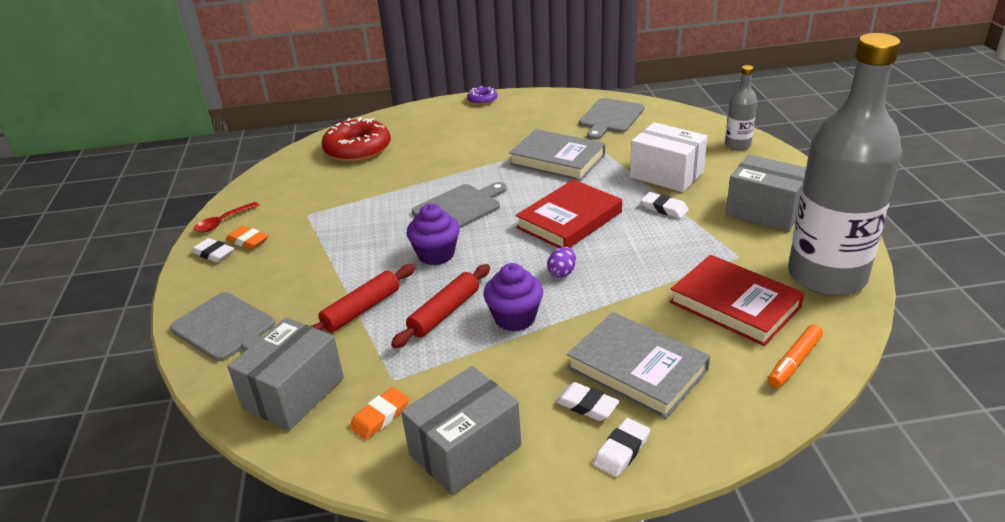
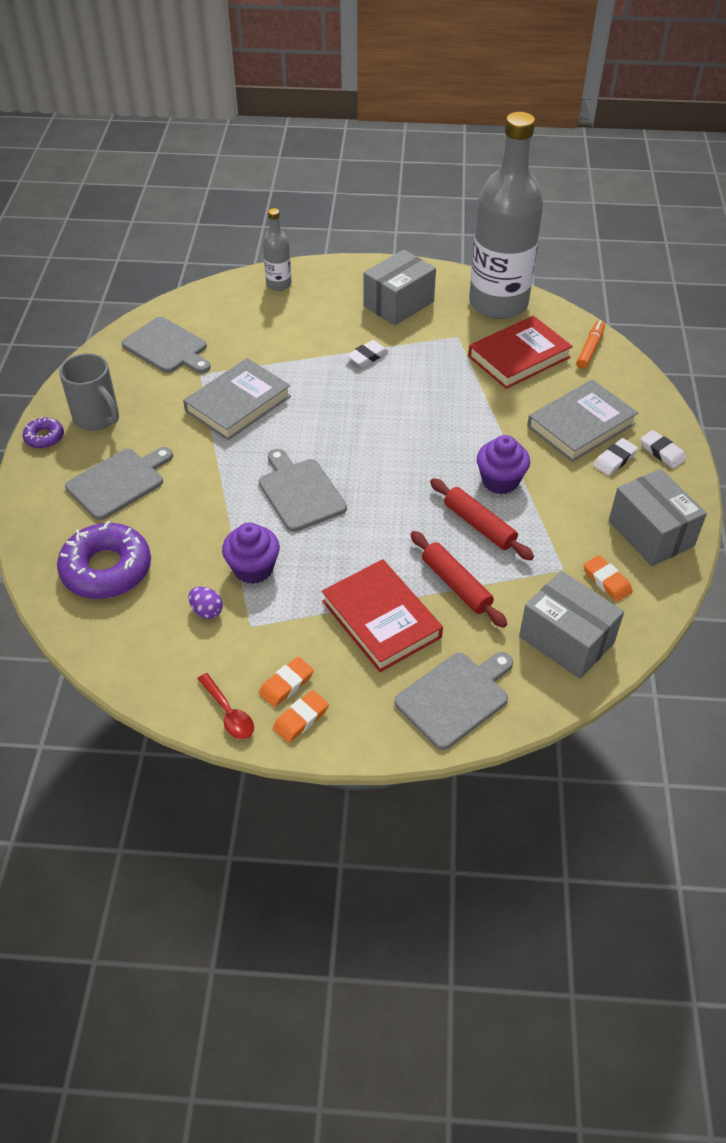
camera: 80 degrees left, 15 degrees up
white eraser [191,238,234,263] -> orange eraser [273,690,329,743]
red donut [321,117,391,162] -> purple donut [57,521,151,599]
purple cupcake [406,204,460,265] -> purple cupcake moved to [222,523,280,584]
red book [516,179,622,248] -> red book moved to [322,559,443,672]
purple egg [547,247,576,278] -> purple egg moved to [189,586,223,619]
white box [630,122,707,192] -> none
orange marker [768,325,823,388] -> orange marker turned 120 degrees counterclockwise [576,320,605,369]
none -> grey mug [59,353,119,431]
none -> grey cutting board [65,447,173,520]

